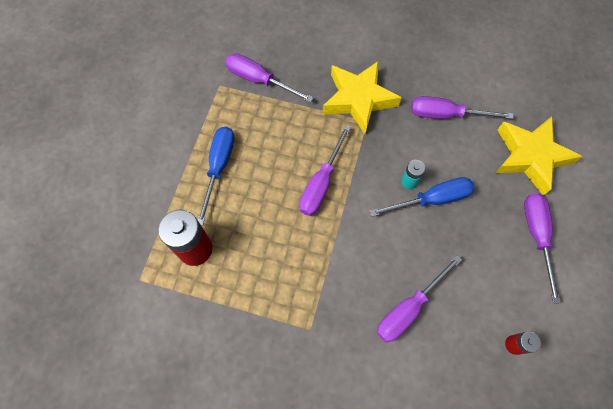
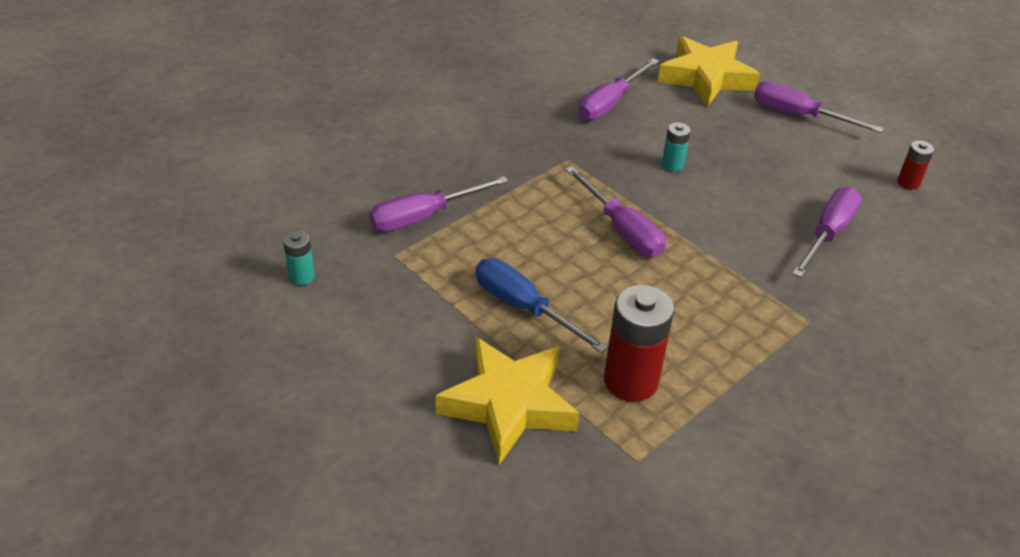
camera: 60 degrees left, 25 degrees down
yellow star [322,61,402,134] -> yellow star moved to [435,336,579,465]
blue screwdriver [369,177,475,217] -> none
purple screwdriver [377,255,462,342] -> purple screwdriver turned 135 degrees counterclockwise [792,187,862,278]
none -> turquoise battery [283,231,315,285]

